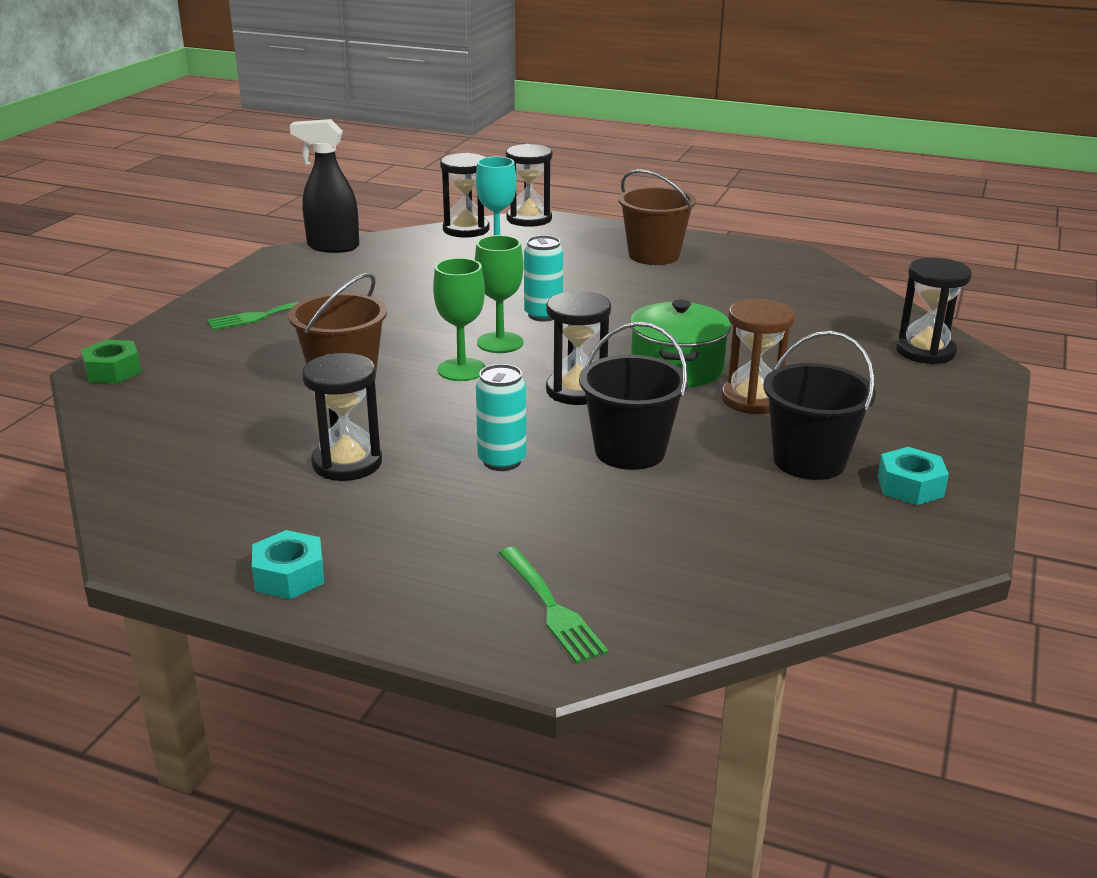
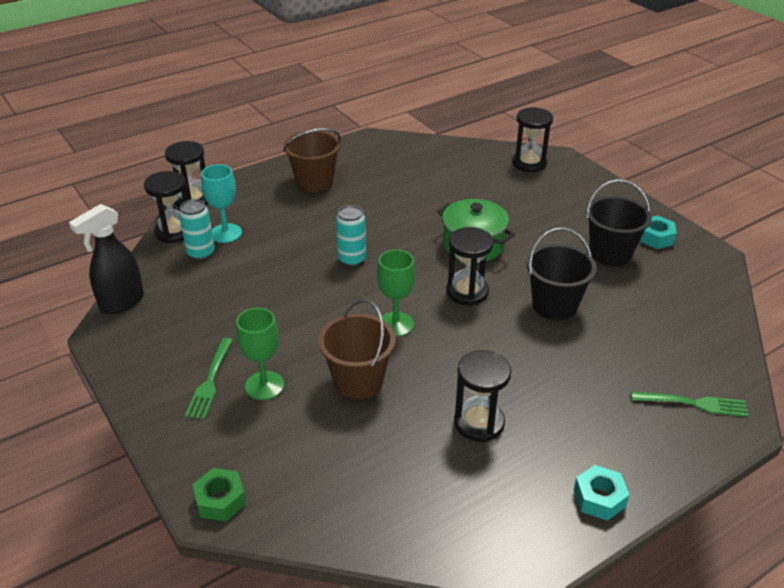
camera: 55 degrees left, 10 degrees up
green goblet [475,235,524,353] -> green goblet moved to [236,308,284,400]
turquoise can [476,364,526,471] -> turquoise can moved to [179,199,215,260]
brown hourglass [722,299,795,414] -> none

